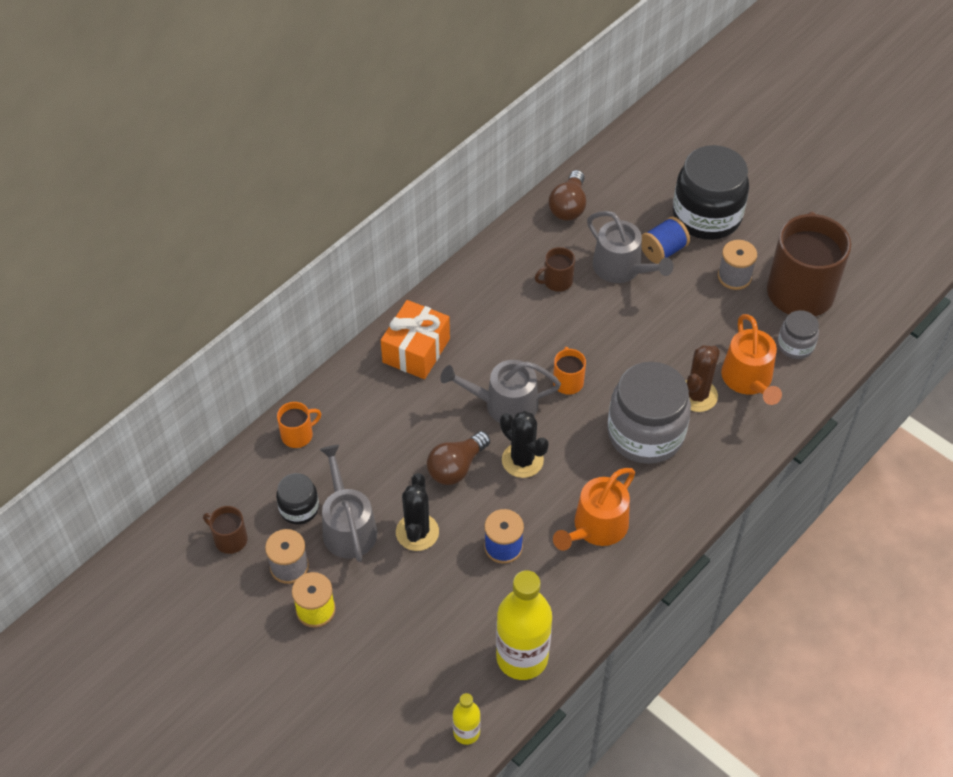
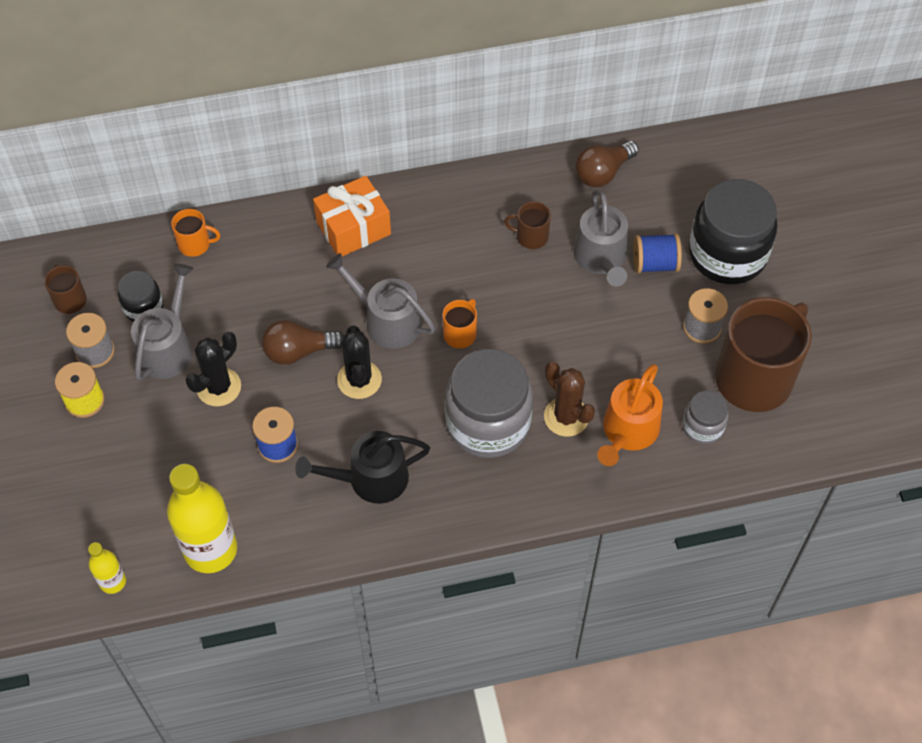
camera: 35 degrees right, 5 degrees up
orange watering can [553,468,635,551] -> black watering can [295,431,430,504]
brown cactus [685,345,720,412] -> brown cactus turned 75 degrees clockwise [544,362,595,437]

